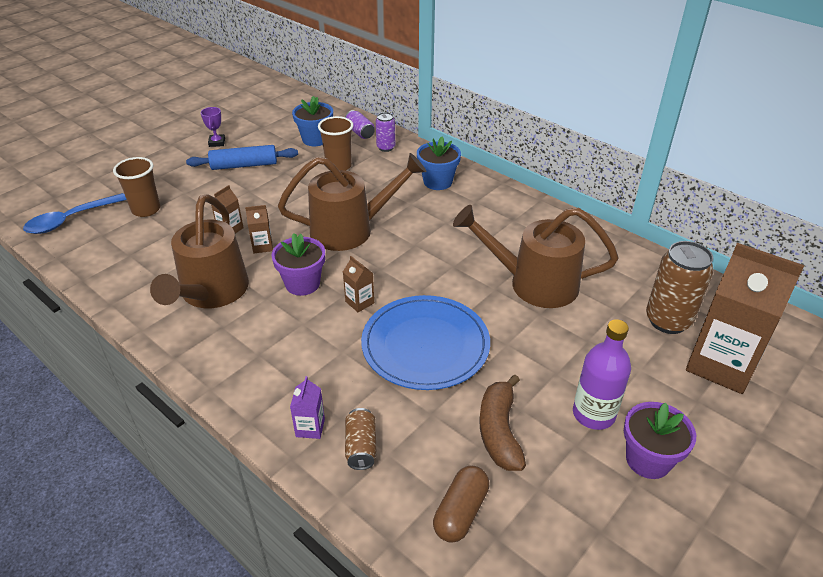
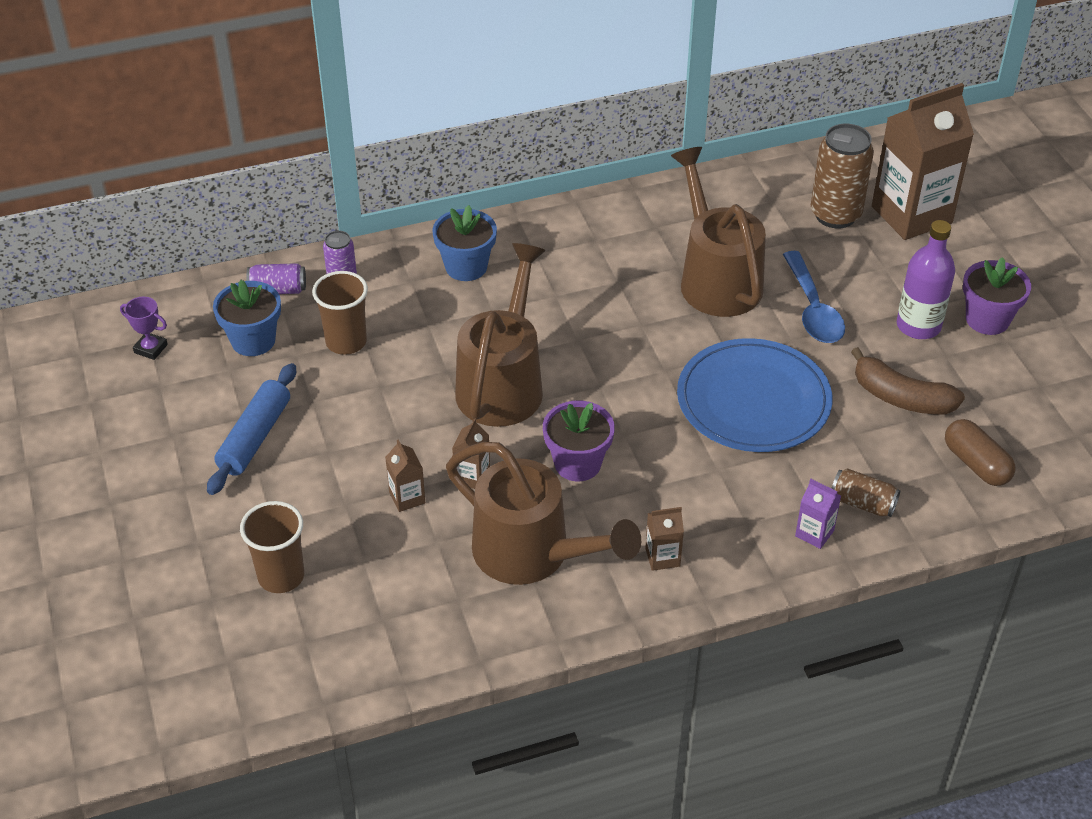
camera: 60 degrees left, 5 degrees up
blue spoon [23,193,126,234] -> blue spoon moved to [783,251,845,343]
purple trophy [201,107,225,147] -> purple trophy moved to [120,297,168,360]
brown carton [343,256,374,312] -> brown carton moved to [645,507,684,571]
brown watering can [453,205,619,308] -> brown watering can turned 120 degrees clockwise [671,147,766,317]

